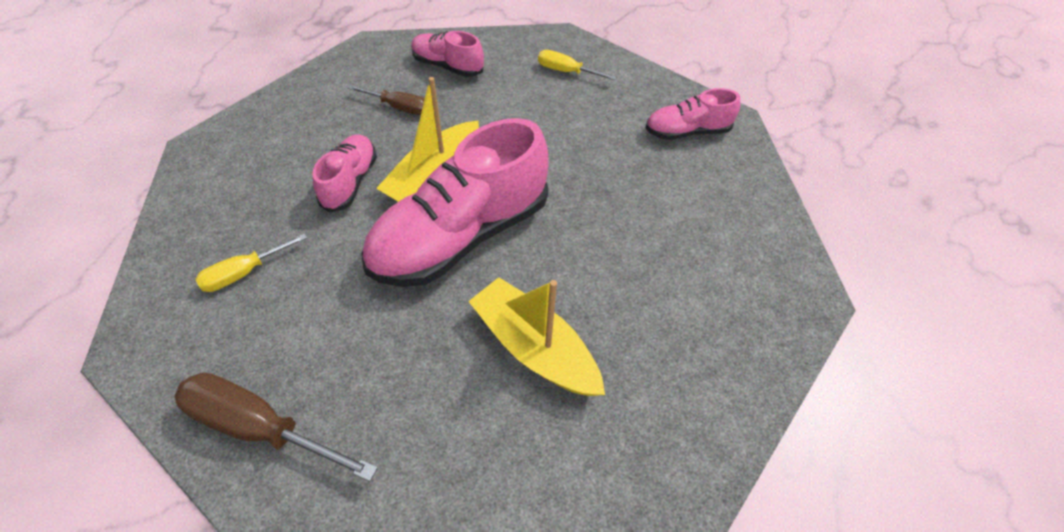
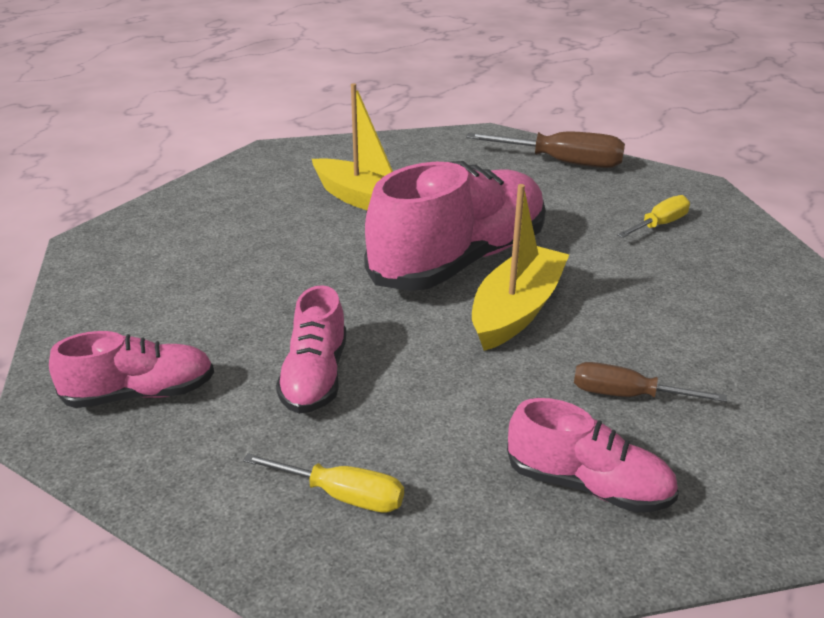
camera: 175 degrees right, 20 degrees down
pink shoe [313,134,377,213] -> pink shoe moved to [276,285,347,414]

